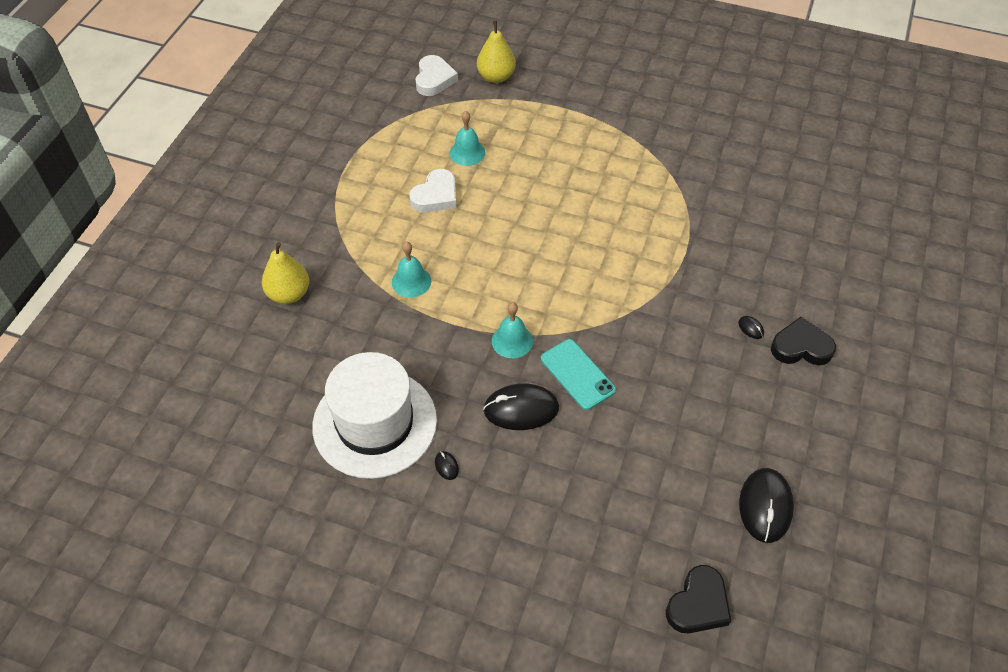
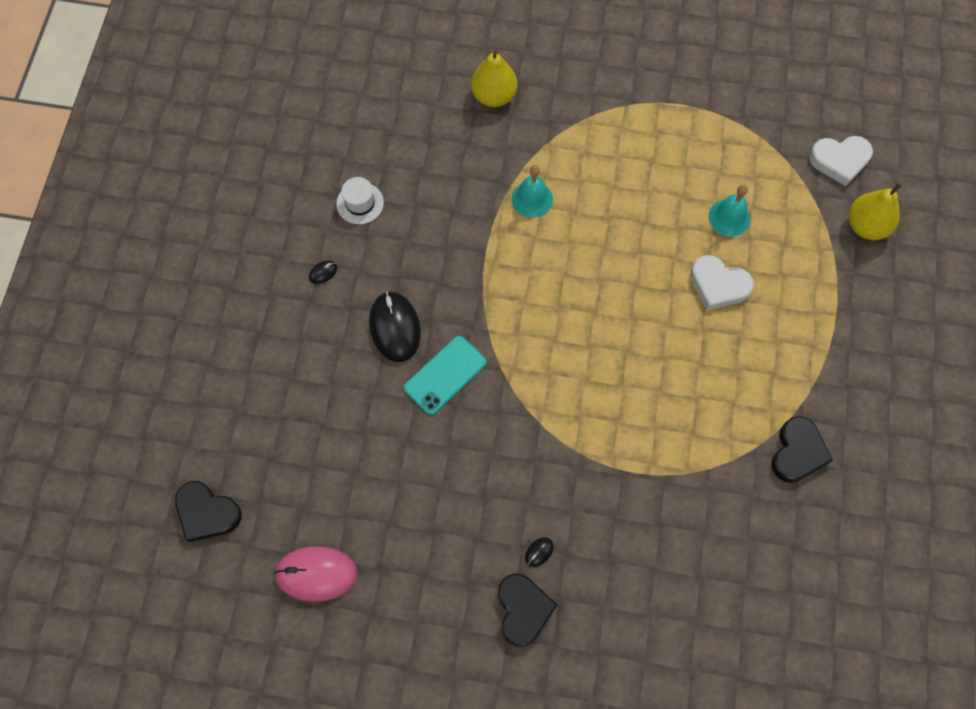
camera: 80 degrees right, 15 degrees up
white hat [312,352,437,479] -> white hat [336,177,384,224], size x0.40
white heart [409,169,456,213] -> white heart moved to [690,255,754,310]
turquoise bell [492,302,533,358] -> none
black mouse [739,468,794,543] -> pink mouse [274,546,358,602]
none -> black heart [771,416,833,483]

